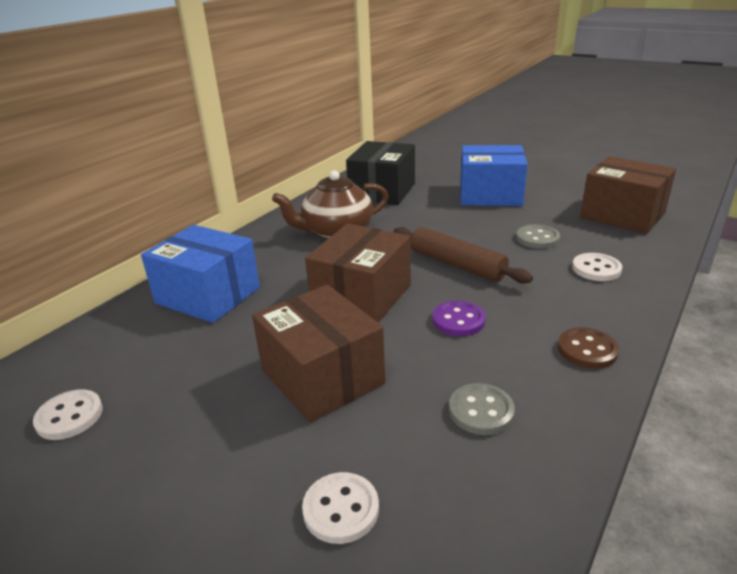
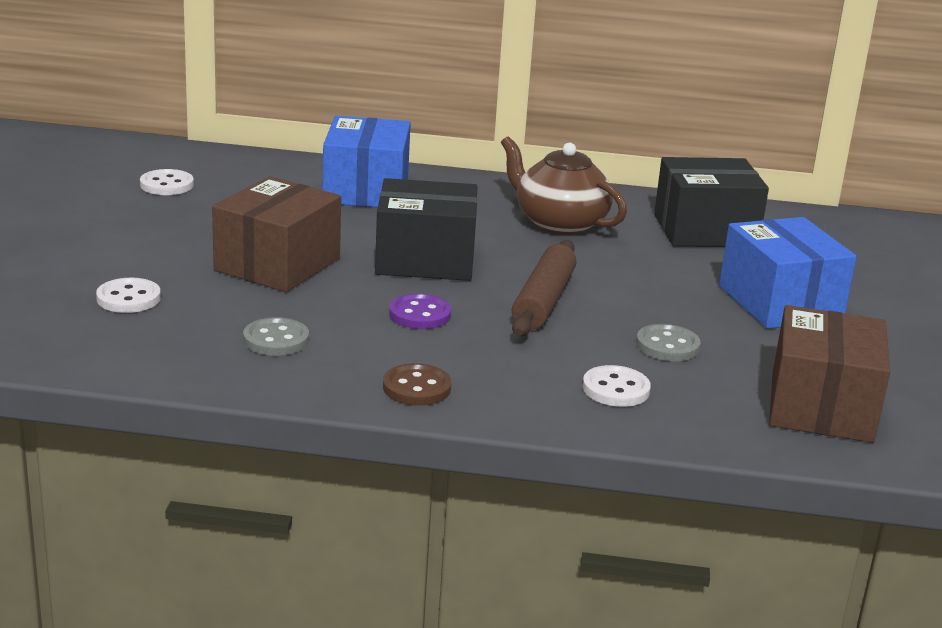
camera: 60 degrees right, 5 degrees down
brown box [305,223,411,323] -> black box [375,178,477,281]

